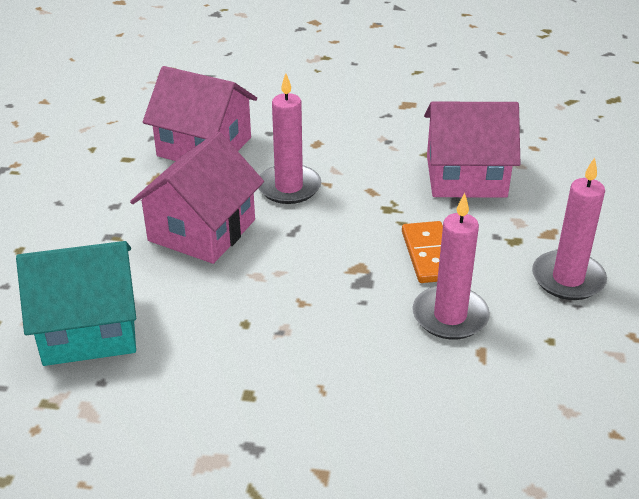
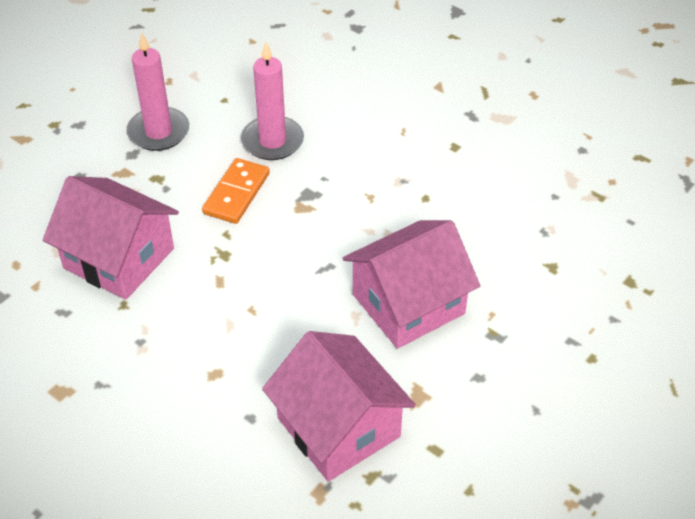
camera: 150 degrees left, 10 degrees up
turquoise house [16,241,136,366] -> none
pink candle [258,73,321,204] -> none

